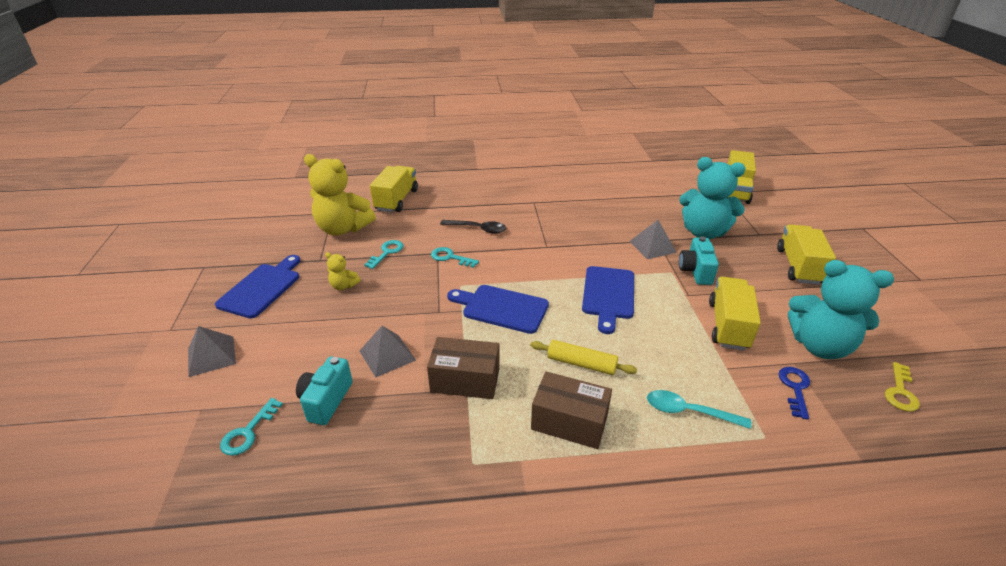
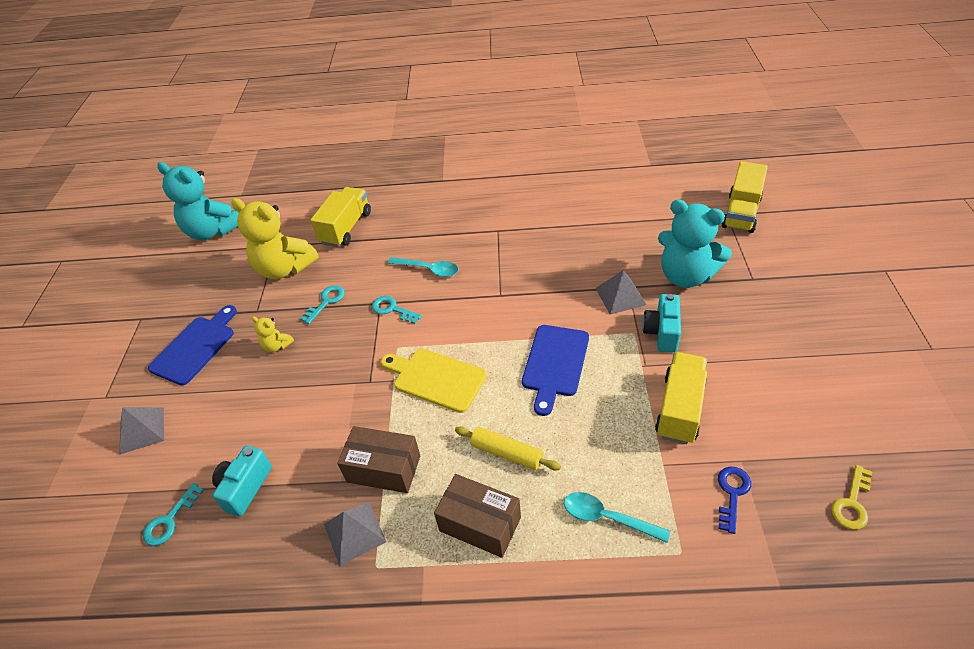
camera: 10 degrees right, 10 degrees up
grey pyramid [360,326,416,377] -> grey pyramid moved to [324,502,386,566]
black spoon [440,220,506,234] -> turquoise spoon [388,257,459,277]
blue cutting board [447,285,549,334] -> yellow cutting board [381,349,487,413]
yellow truck [777,224,836,285] -> none
turquoise teddy bear [788,260,894,359] -> turquoise teddy bear moved to [157,162,239,240]

